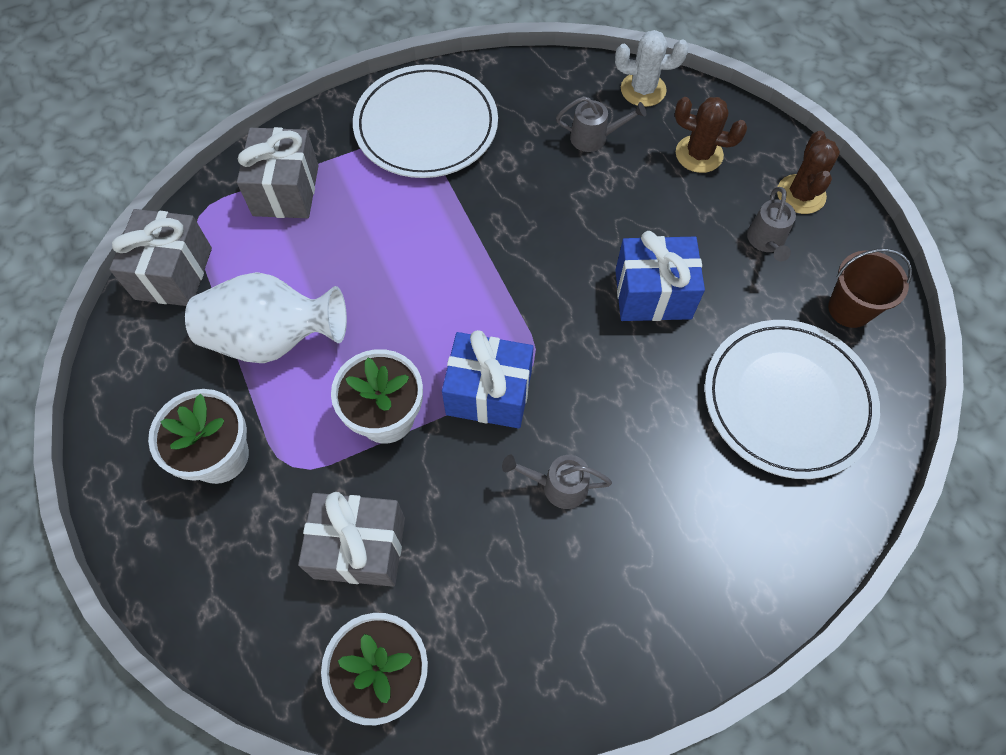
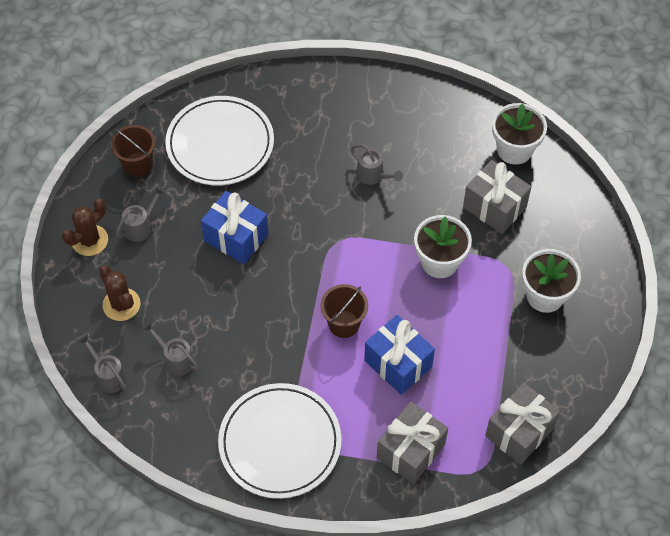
camera: 145 degrees left, 5 degrees down
white vase [185,272,347,363] -> none
blue gift [442,330,534,429] -> blue gift moved to [364,315,435,395]
white cactus [615,30,688,107] -> grey watering can [78,334,127,393]
none -> brown bucket [320,284,368,338]

